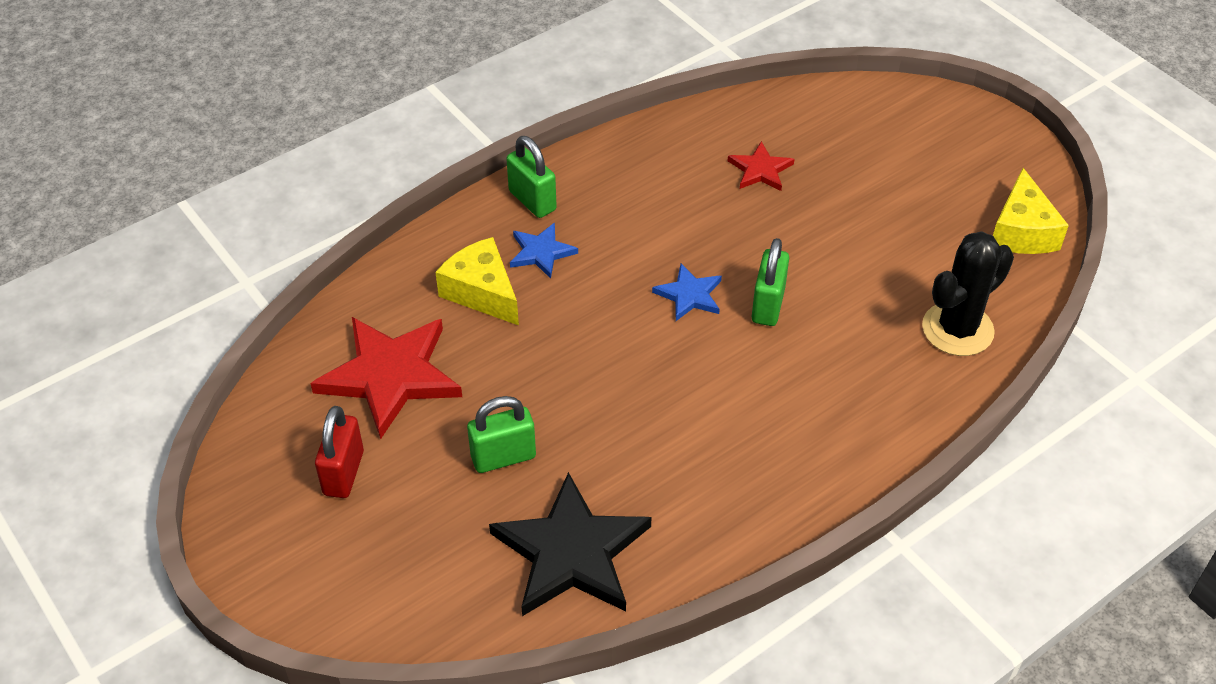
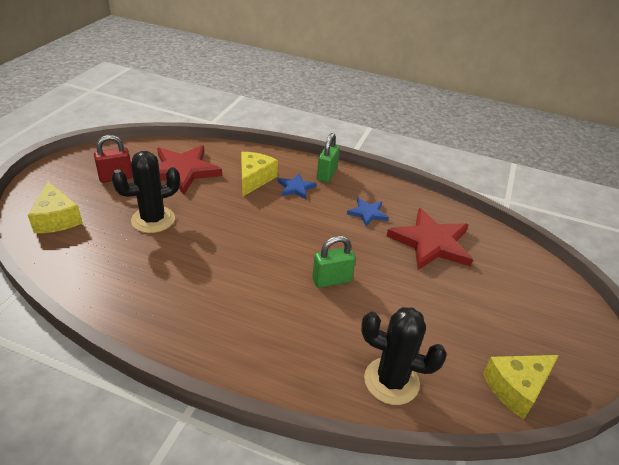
camera: 55 degrees right, 10 degrees down
green padlock [467,396,536,473] -> black cactus [111,151,180,233]
black star [489,472,652,616] -> none
blue star [652,264,722,321] -> blue star moved to [347,198,389,226]
red star [728,141,795,191] -> red star [386,208,473,270], size x1.98
none -> yellow cheese [28,181,82,233]

